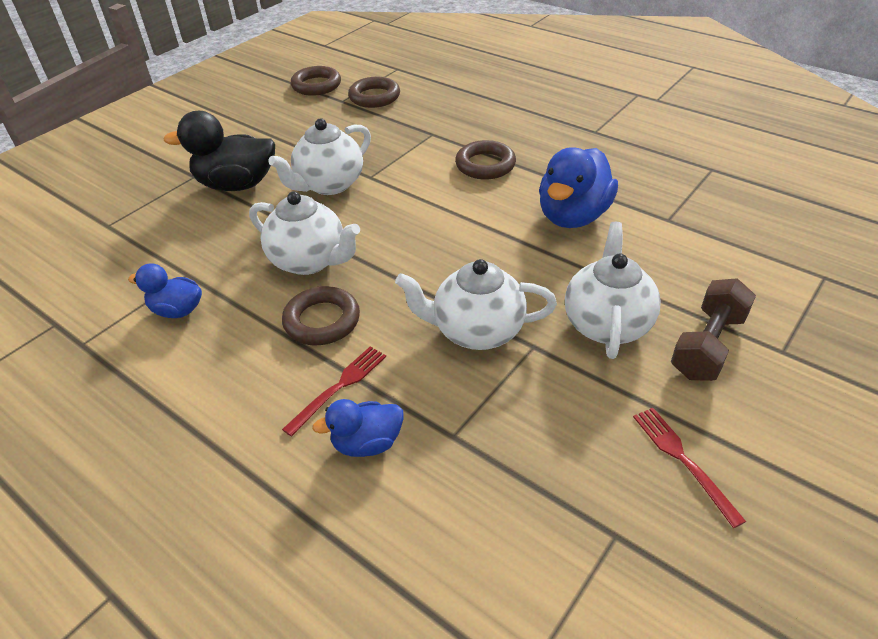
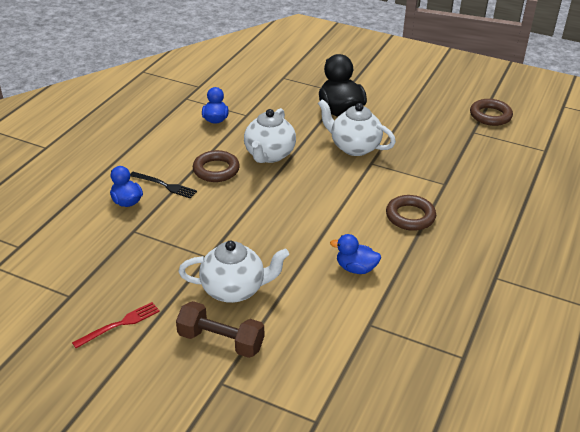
camera: 75 degrees right, 5 degrees down
red fork [282,346,386,437] -> black fork [130,172,197,199]
brown ring [348,77,400,108] -> none
white teapot [395,259,557,350] -> none
blue duck [539,147,618,228] -> blue duck [330,234,381,274], size x0.57

